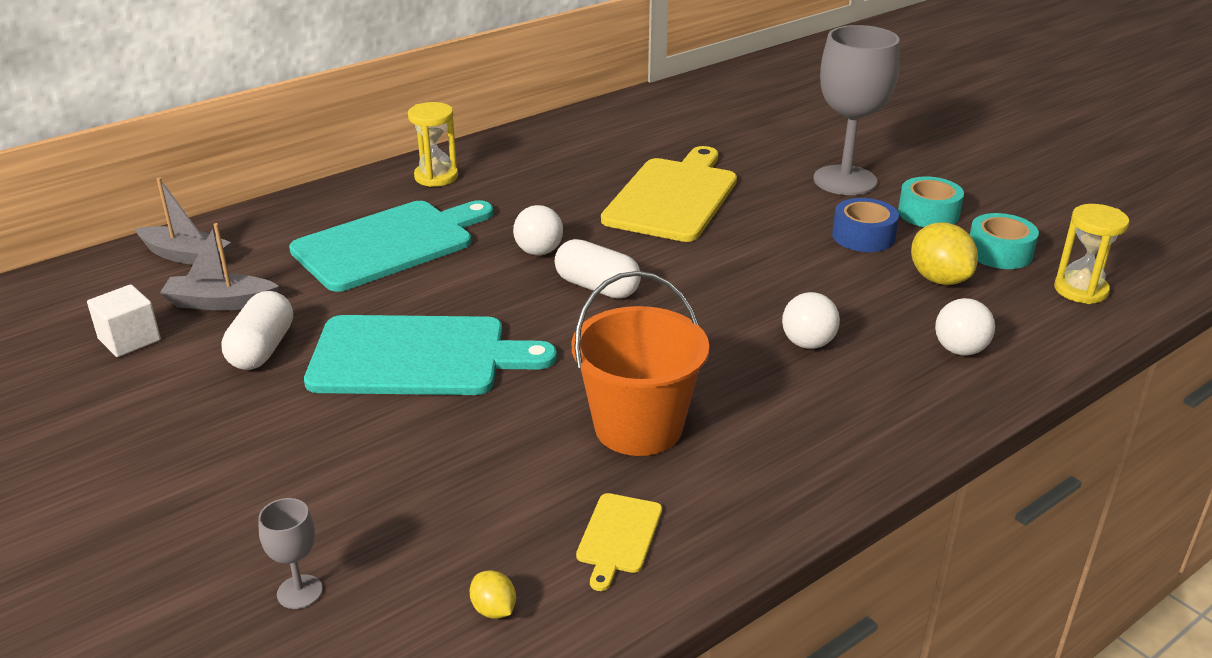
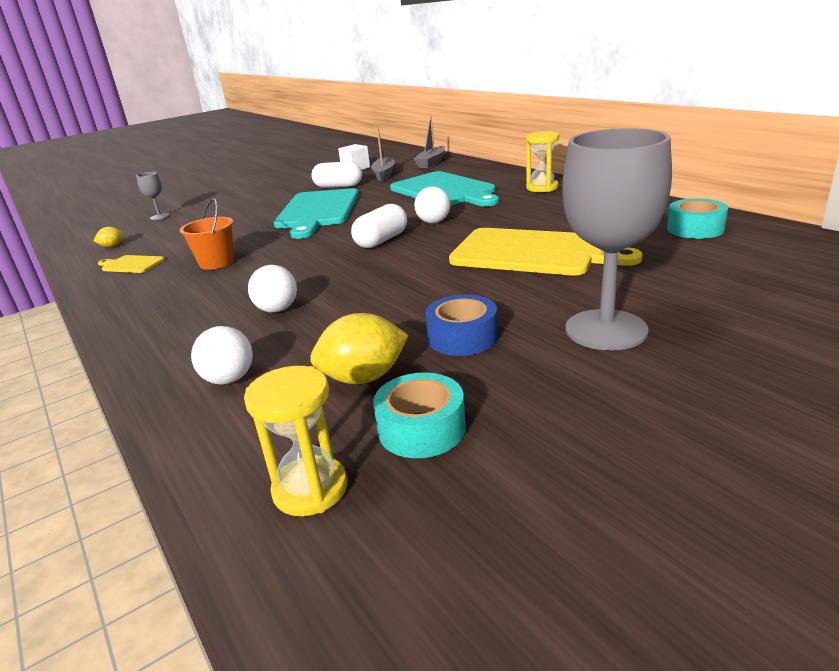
camera: 95 degrees right, 5 degrees down
orange bucket [571,271,709,456] -> orange bucket [180,199,234,270], size x0.62
turquoise tape [898,176,964,227] -> turquoise tape moved to [667,198,728,239]

